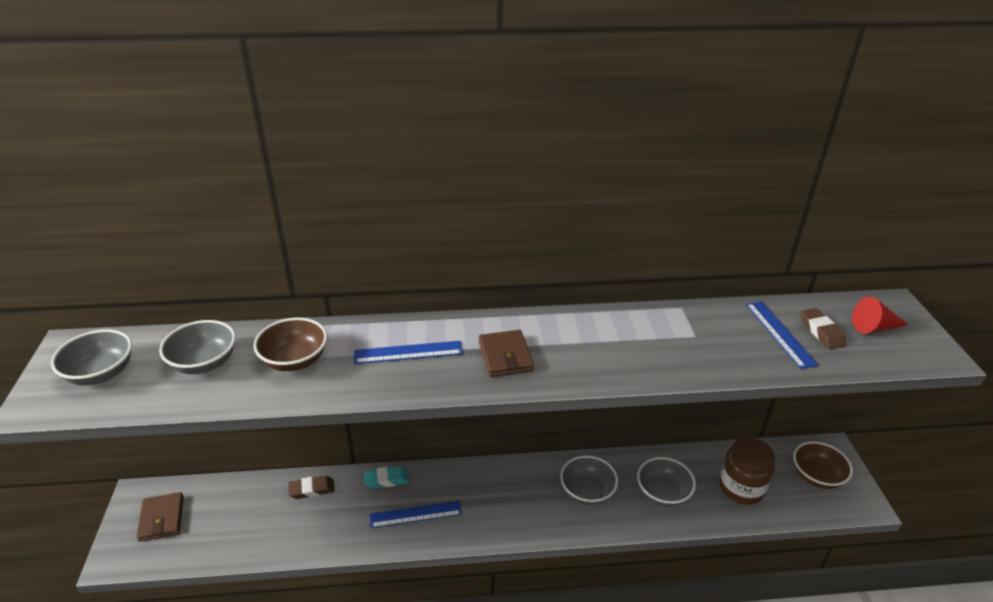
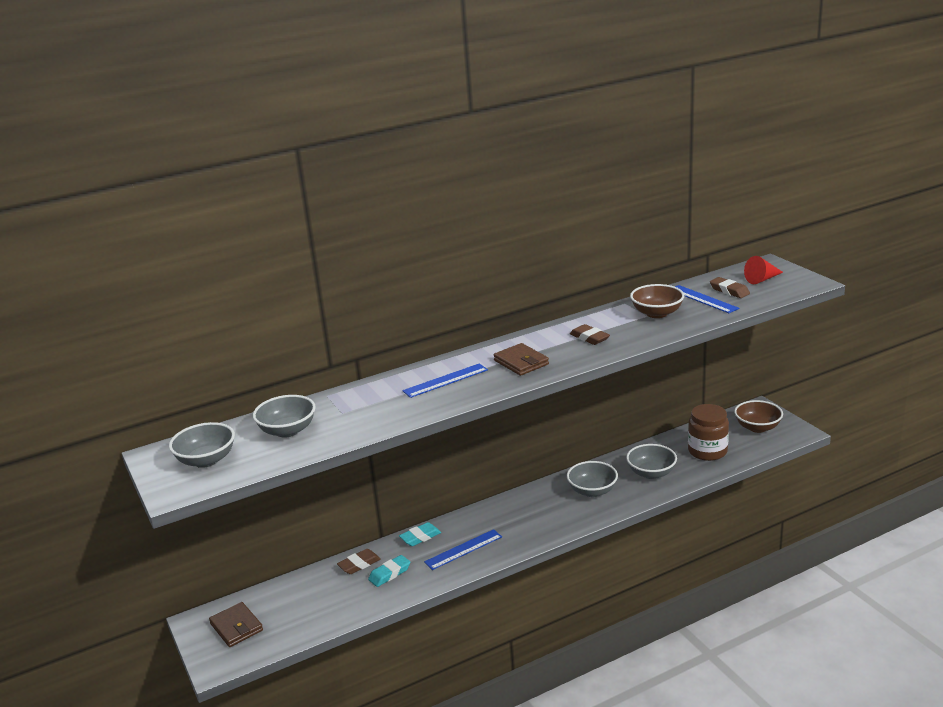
camera: 20 degrees left, 10 degrees down
brown bowl [253,317,327,371] -> brown bowl moved to [630,284,684,318]
none -> turquoise eraser [368,555,410,587]
none -> brown eraser [570,324,610,345]

